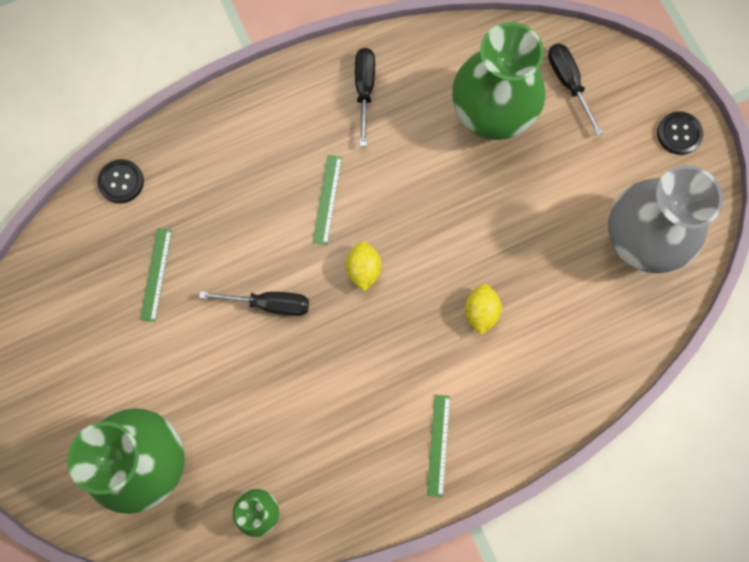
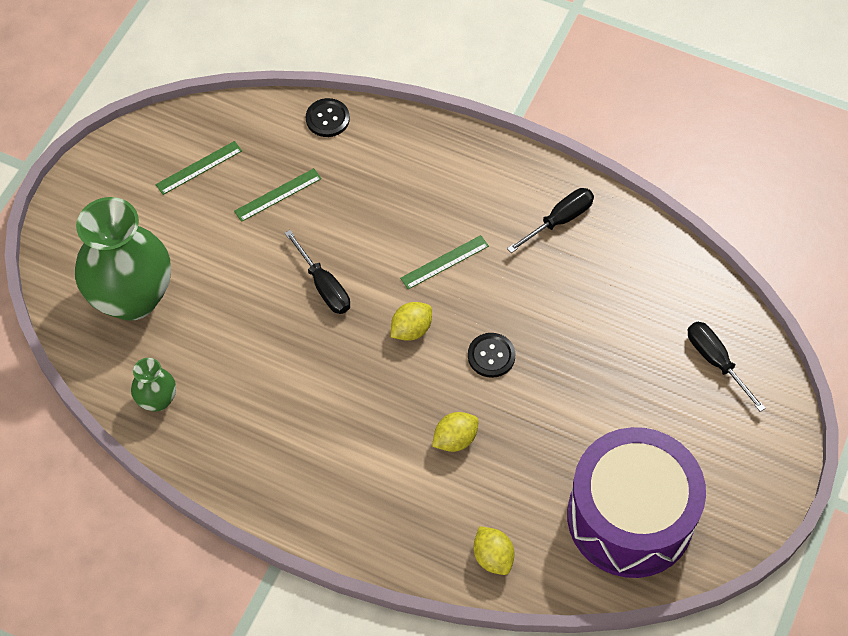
camera: 50 degrees right, 15 degrees down
green ruler [427,395,450,497] -> green ruler moved to [155,141,242,195]
green vase [452,22,545,140] -> none
black screwdriver [548,44,603,136] -> black screwdriver turned 60 degrees counterclockwise [688,322,766,412]
grey vase [608,165,723,273] -> purple drum [567,427,706,578]
black button [657,111,703,155] -> black button moved to [468,333,516,378]
none -> yellow lemon [473,526,515,575]

